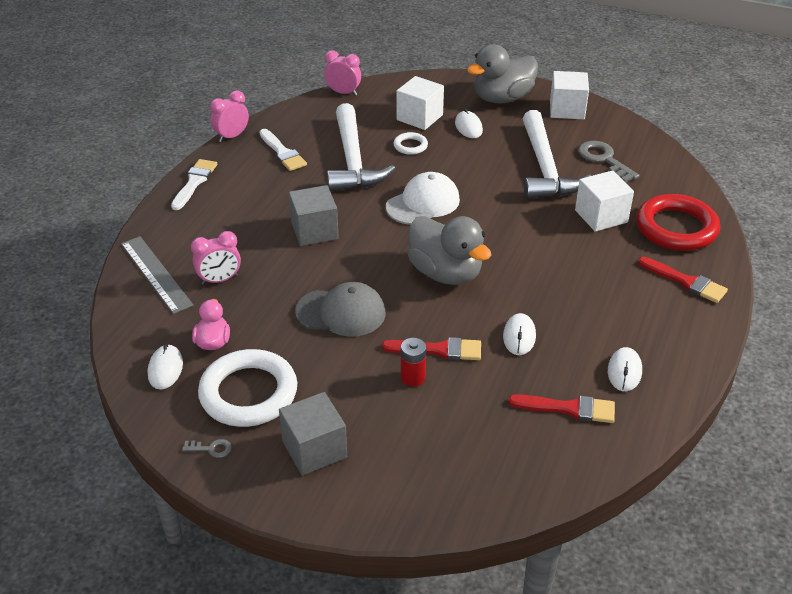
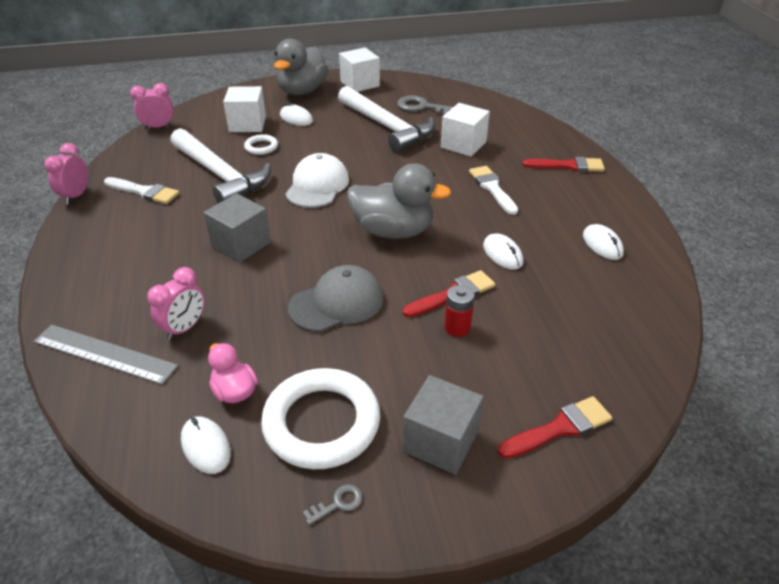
camera: 35 degrees left, 0 degrees up
white brush [171,159,217,210] -> white brush moved to [469,166,518,215]
red brush [508,394,615,423] -> red brush moved to [498,396,612,459]
red ring [636,194,720,251] -> none

